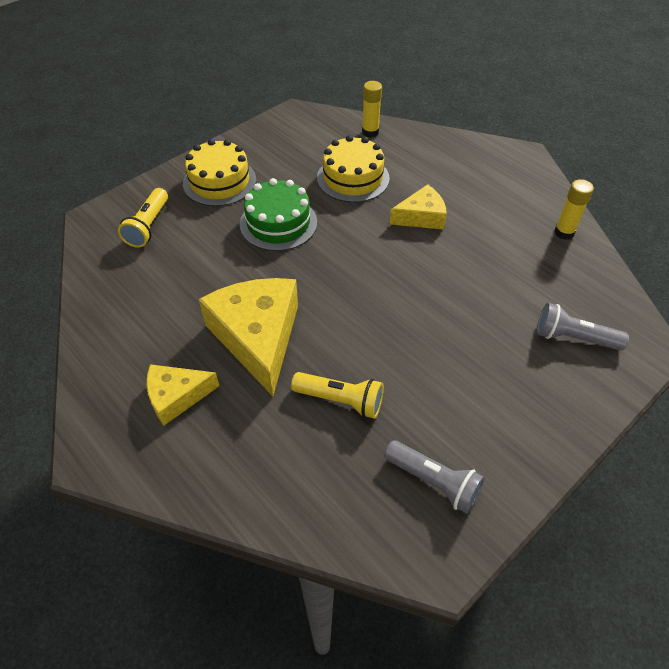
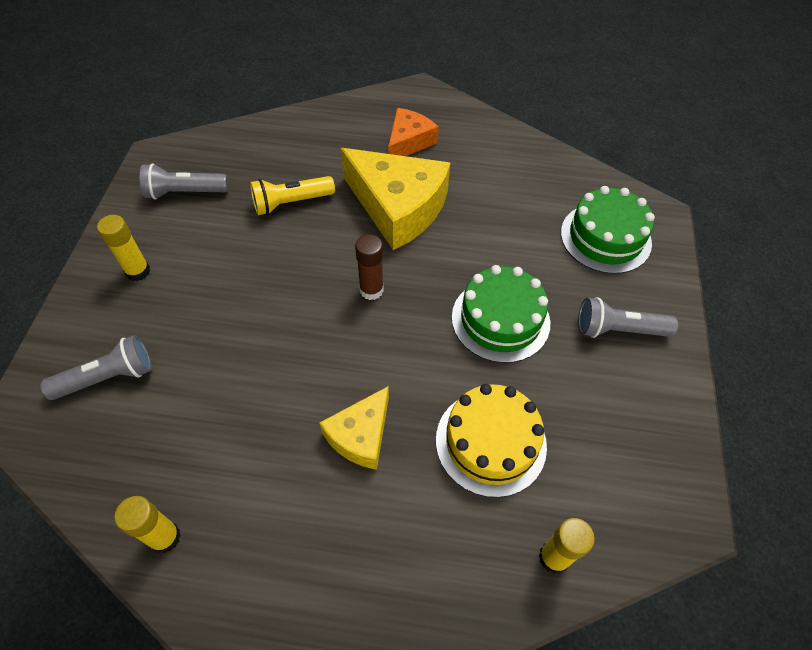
camera: 140 degrees right, 5 degrees up
yellow flashlight [118,188,168,248] -> green cake [561,186,655,274]
yellow cheese [146,364,219,426] -> orange cheese [388,108,438,156]
yellow cake [183,139,256,206] -> grey flashlight [578,297,678,338]
none -> yellow glue stick [97,215,150,281]
none -> brown glue stick [355,234,384,300]

